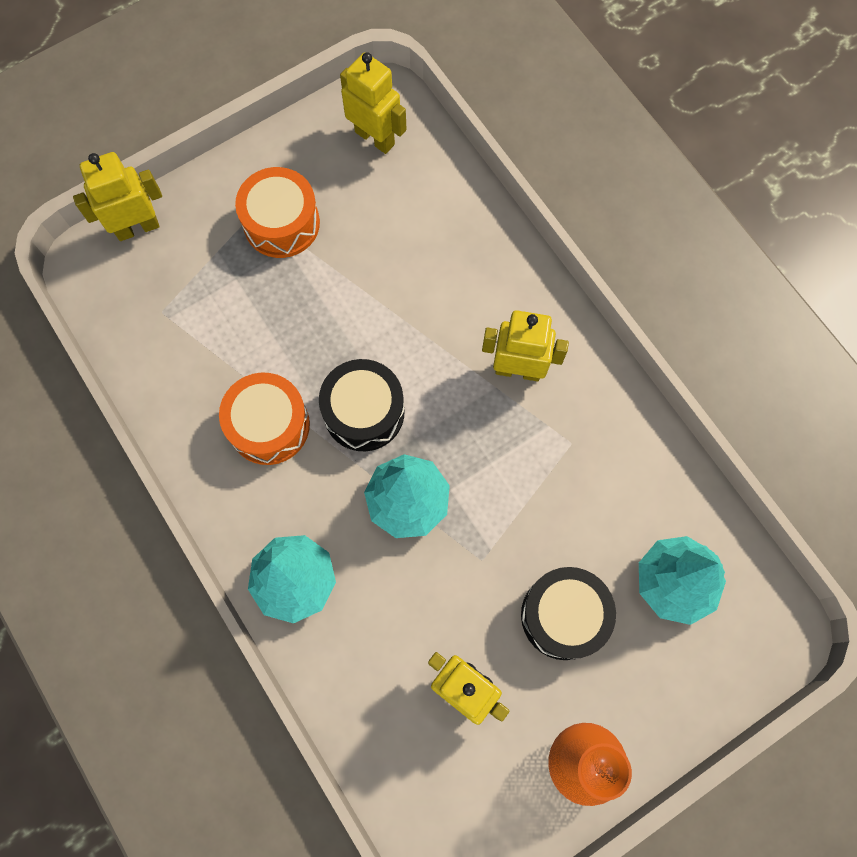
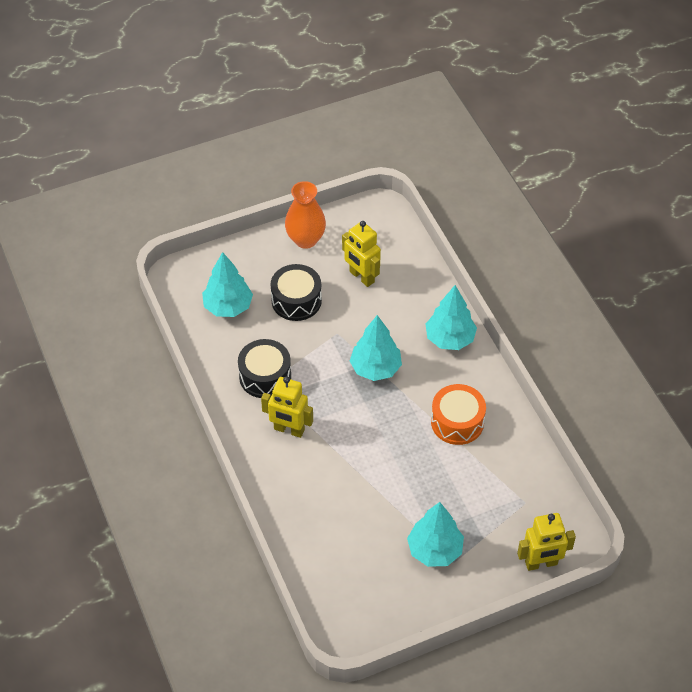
camera: 170 degrees left, 20 degrees down
orange drum [235,167,320,258] -> turquoise tree [407,502,464,567]
black drum [319,359,405,451] -> black drum moved to [238,339,291,398]
yellow robot [340,52,407,154] -> none

